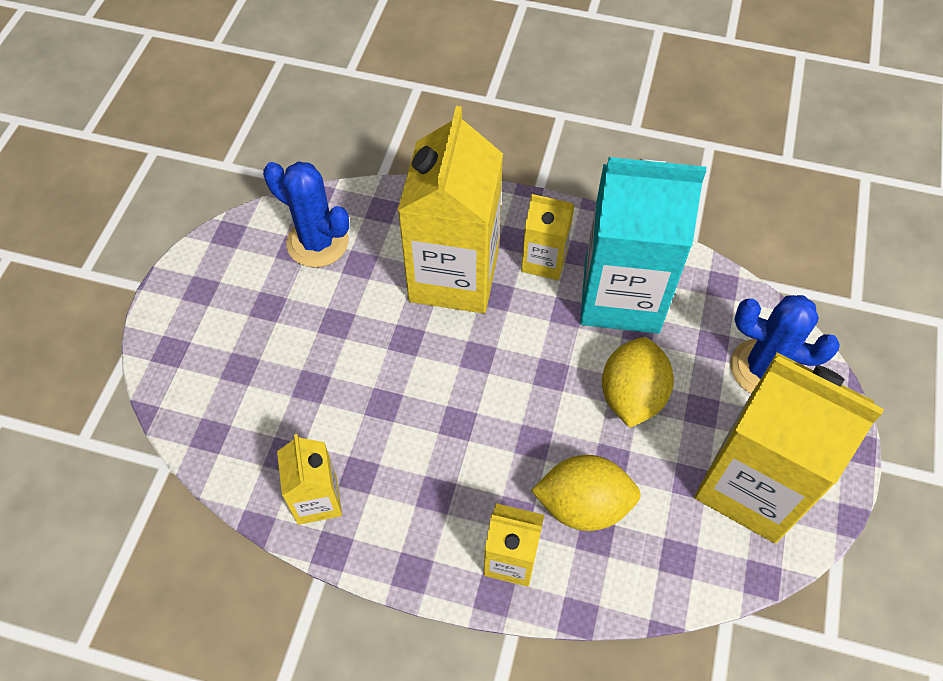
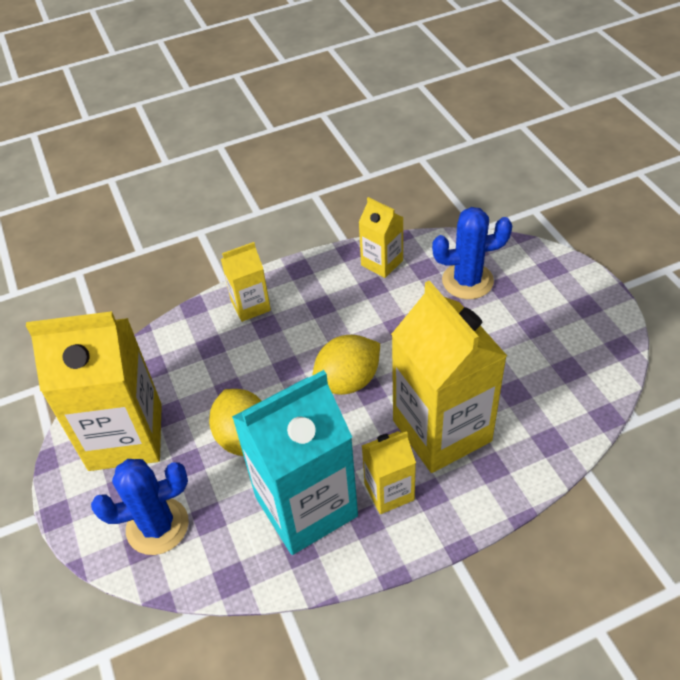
camera: 145 degrees right, 10 degrees down
blue cactus [263,161,349,268] -> blue cactus moved to [432,207,512,299]
yellow lemon [531,455,641,531] -> yellow lemon moved to [312,335,380,395]

